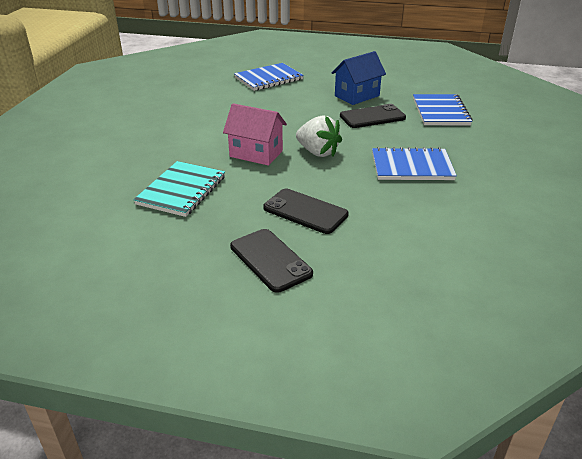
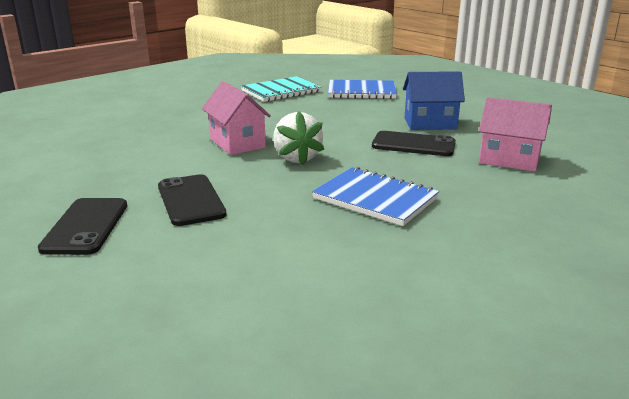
camera: 35 degrees right, 10 degrees down
turquoise notebook [133,161,225,217] -> turquoise notebook moved to [241,76,322,102]
blue notebook [413,94,473,125] -> pink house [479,97,552,172]

